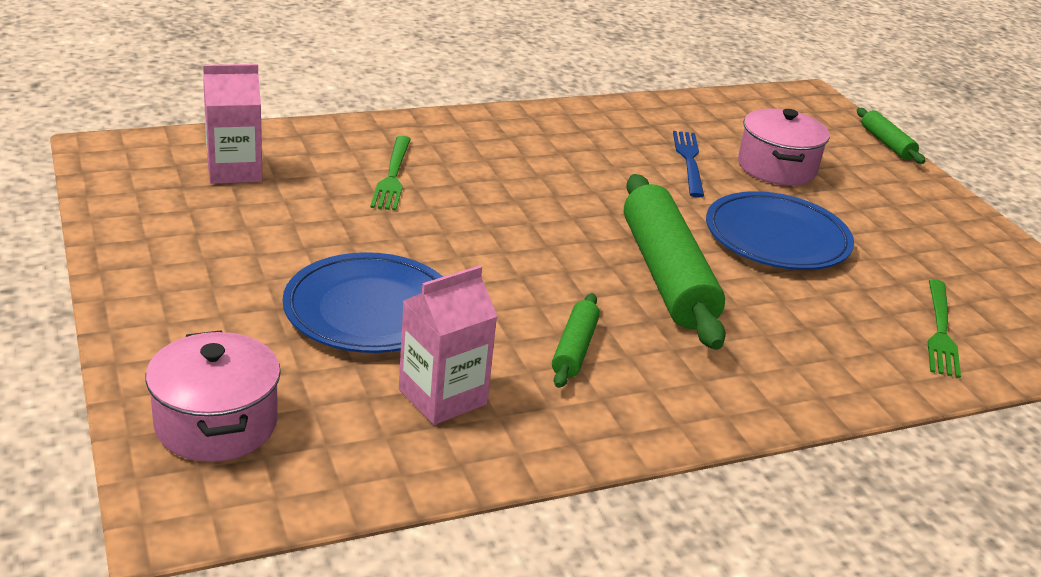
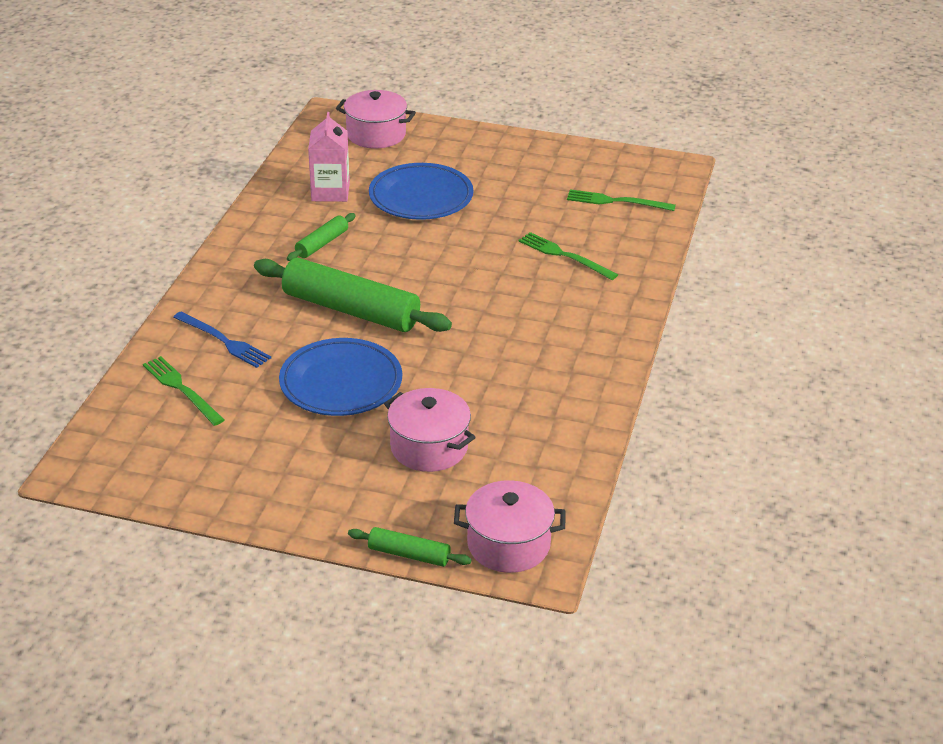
camera: 130 degrees right, 5 degrees up
pink carton [203,64,263,184] -> green fork [567,189,676,211]
green rolling pin [552,293,600,388] -> green rolling pin turned 75 degrees clockwise [287,213,356,261]
blue fork [673,131,704,198] -> blue fork moved to [173,311,271,368]
none -> pink pot [454,480,565,573]

